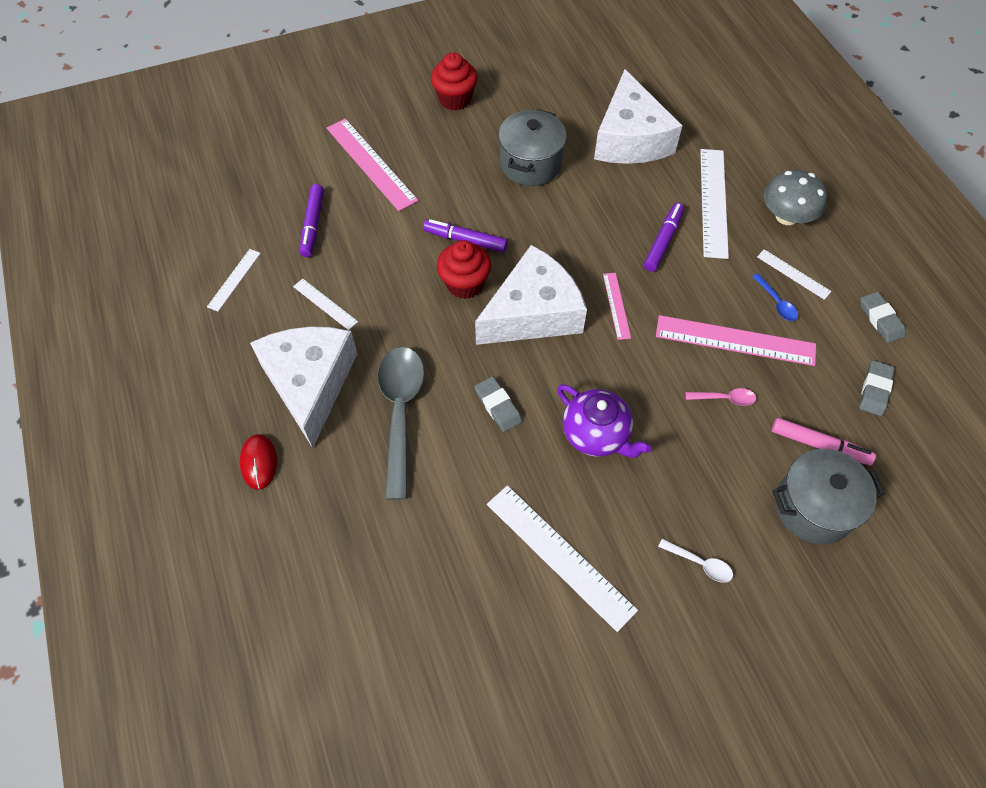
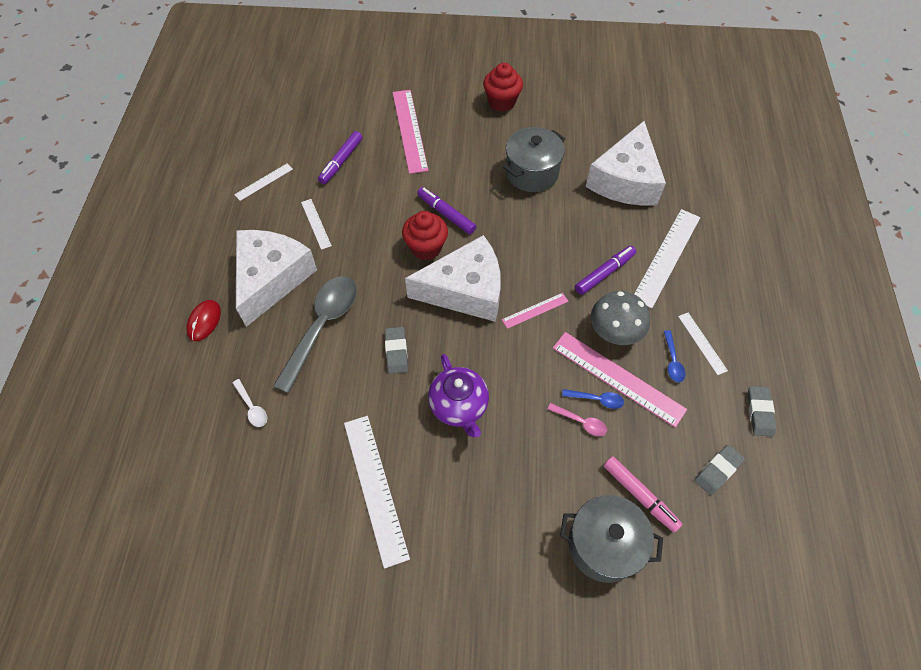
camera: 25 degrees right, 0 degrees up
pink ruler [603,273,631,340] -> pink ruler turned 45 degrees clockwise [502,293,569,329]
white spoon [658,539,733,583] -> white spoon moved to [233,379,267,427]
grey mushroom [764,170,827,225] -> grey mushroom moved to [591,291,650,345]
none -> blue spoon [562,389,624,409]

